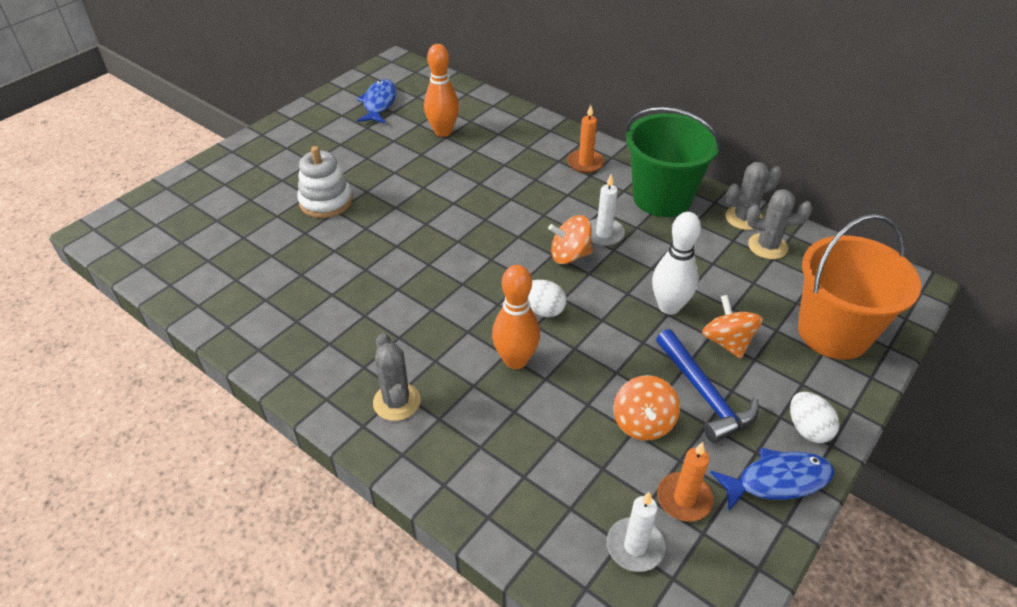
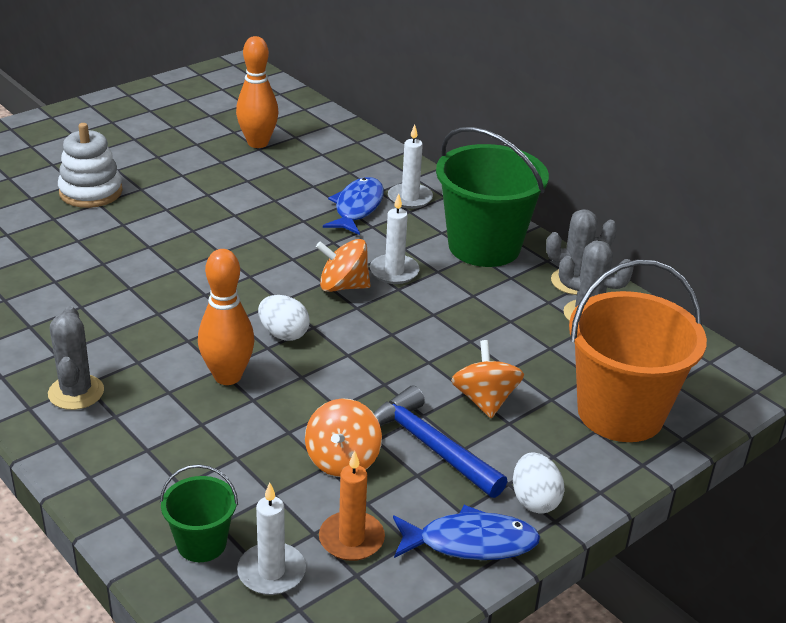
camera: 10 degrees right, 10 degrees down
blue fish [357,79,396,123] -> blue fish moved to [323,177,384,235]
orange candle [567,105,604,173] -> white candle [388,124,433,209]
white bowling pin [652,212,701,315] -> none
blue hammer [656,329,759,443] -> blue hammer turned 150 degrees clockwise [374,386,508,498]
none -> green bucket [160,464,238,562]

